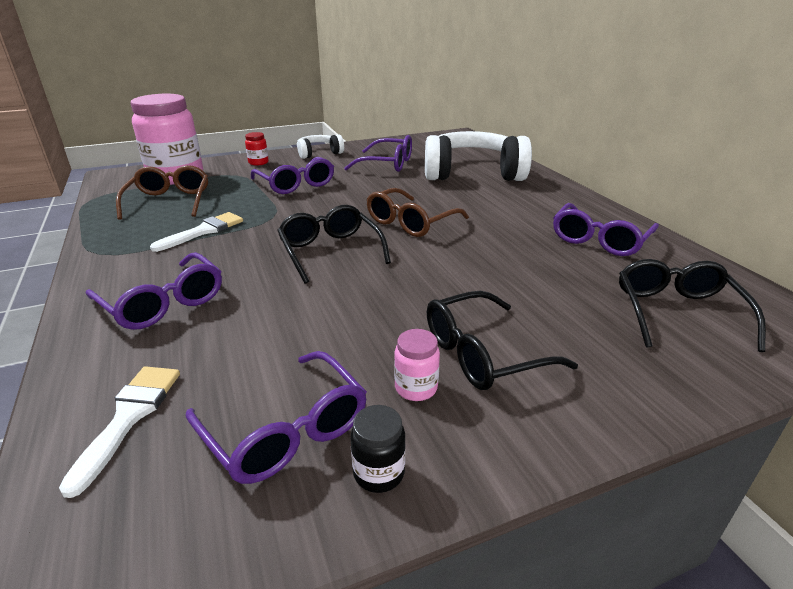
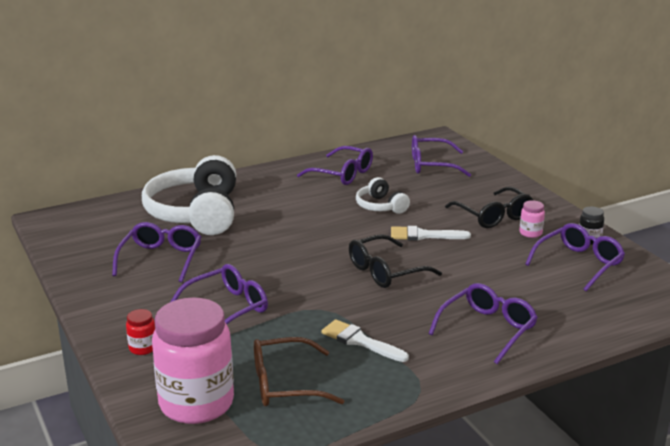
camera: 95 degrees left, 5 degrees down
white brush [59,366,180,498] -> white brush moved to [391,226,471,241]
white headphones [297,134,344,159] -> white headphones moved to [356,177,410,214]
brown glasses [367,188,469,237] -> none
black glasses [619,259,766,352] -> purple glasses [412,135,471,177]

